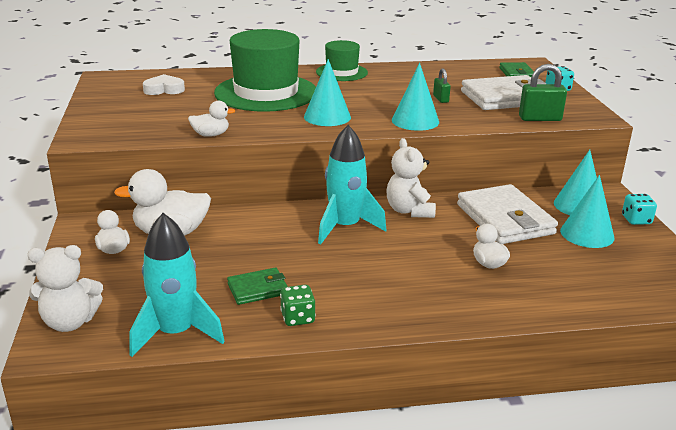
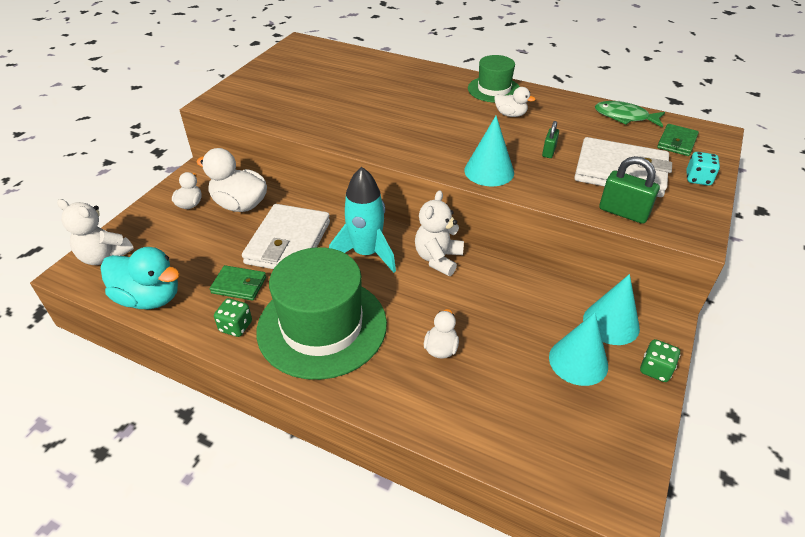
camera: 35 degrees right, 15 degrees up
turquoise rocket [130,213,225,357] -> turquoise duck [101,247,180,309]
white heart [143,74,185,95] -> none
white duck [188,101,235,137] -> white duck moved to [494,87,536,117]
green hat [214,29,316,112] -> green hat moved to [256,247,387,380]
turquoise cone [304,59,351,126] -> none
white wallet [457,184,558,244] -> white wallet moved to [242,204,330,269]
turquoise dice [622,194,657,225] -> green dice [640,339,680,382]
none -> green fish [595,101,665,127]

